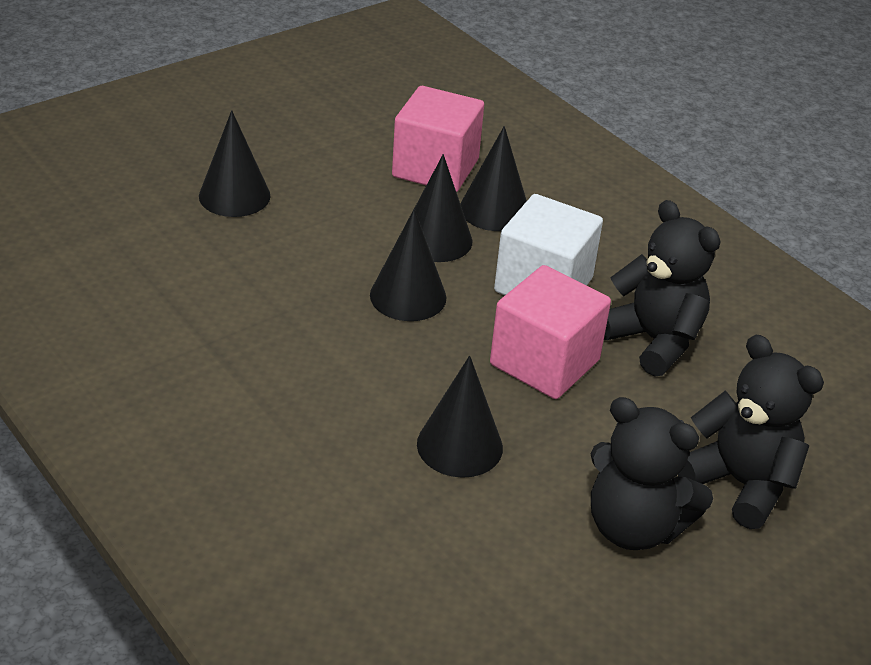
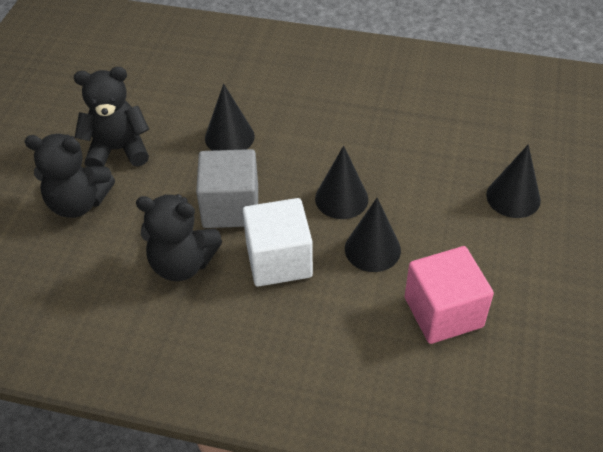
camera: 145 degrees right, 10 degrees up
black cone [461,126,527,231] -> none
pink cube [490,265,611,399] -> grey cube [196,149,258,228]

